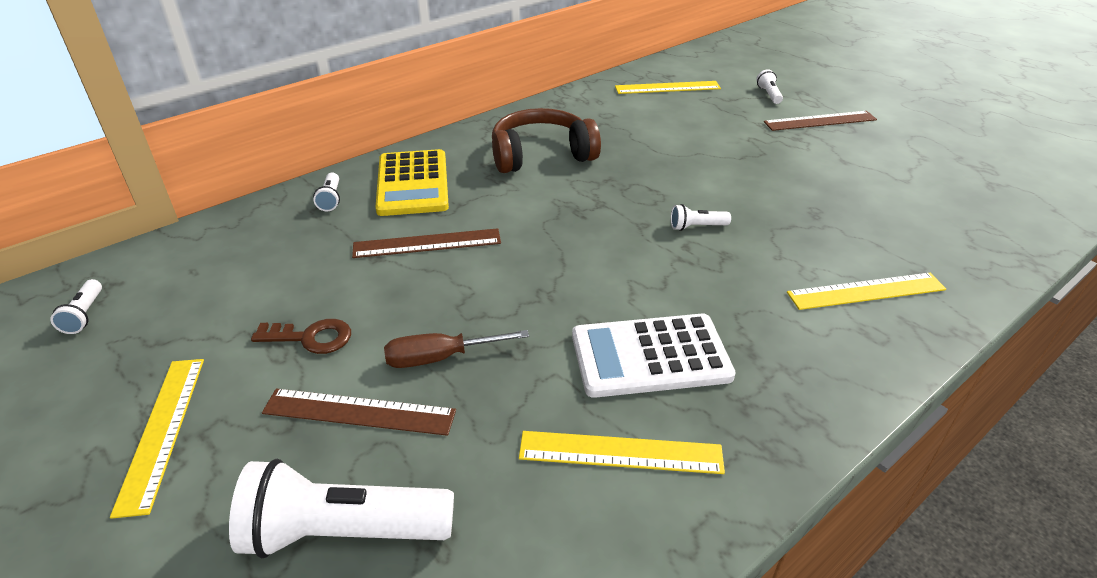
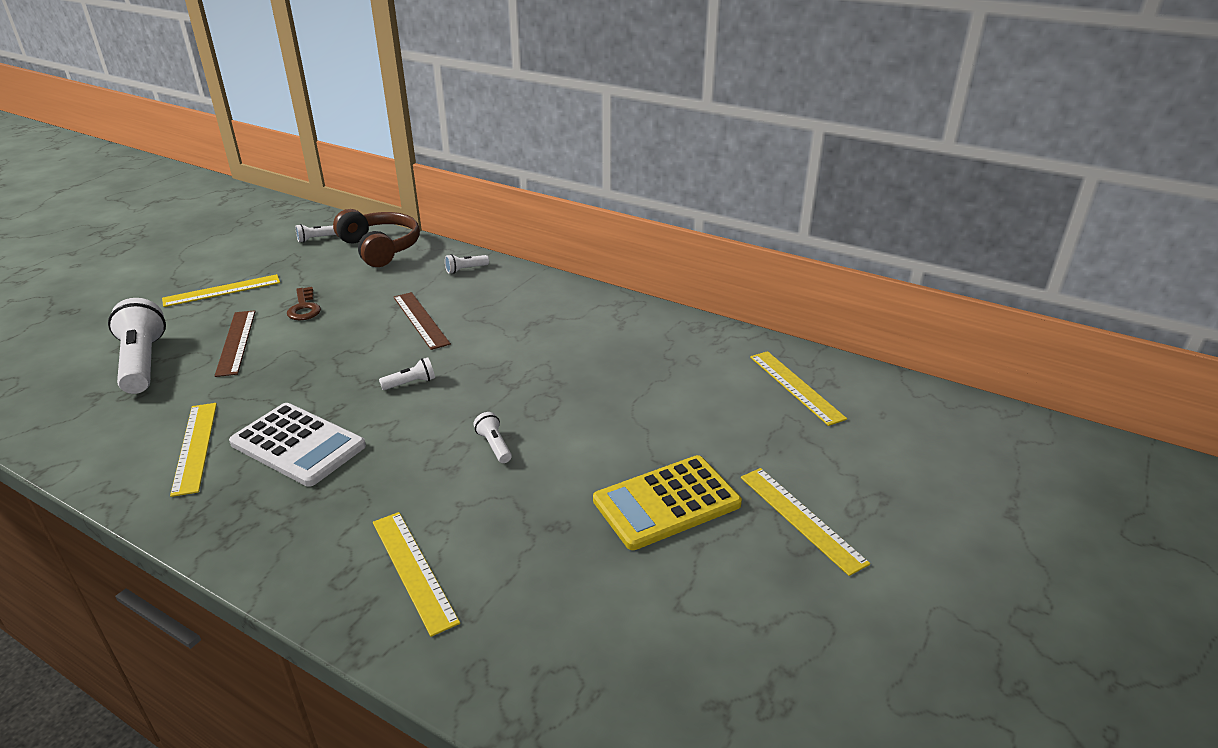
camera: 70 degrees right, 5 degrees down
yellow calculator [376,149,449,216] -> yellow calculator moved to [593,455,742,550]
brown screwdriver [384,330,529,368] -> none
brown headphones [492,108,601,173] -> brown headphones moved to [333,209,420,267]
white calculator [572,314,736,398] -> white calculator turned 150 degrees clockwise [229,403,366,487]
white flashlight [756,69,783,104] -> white flashlight moved to [379,357,435,390]
brown ruler [764,111,877,131] -> yellow ruler [741,468,870,576]

